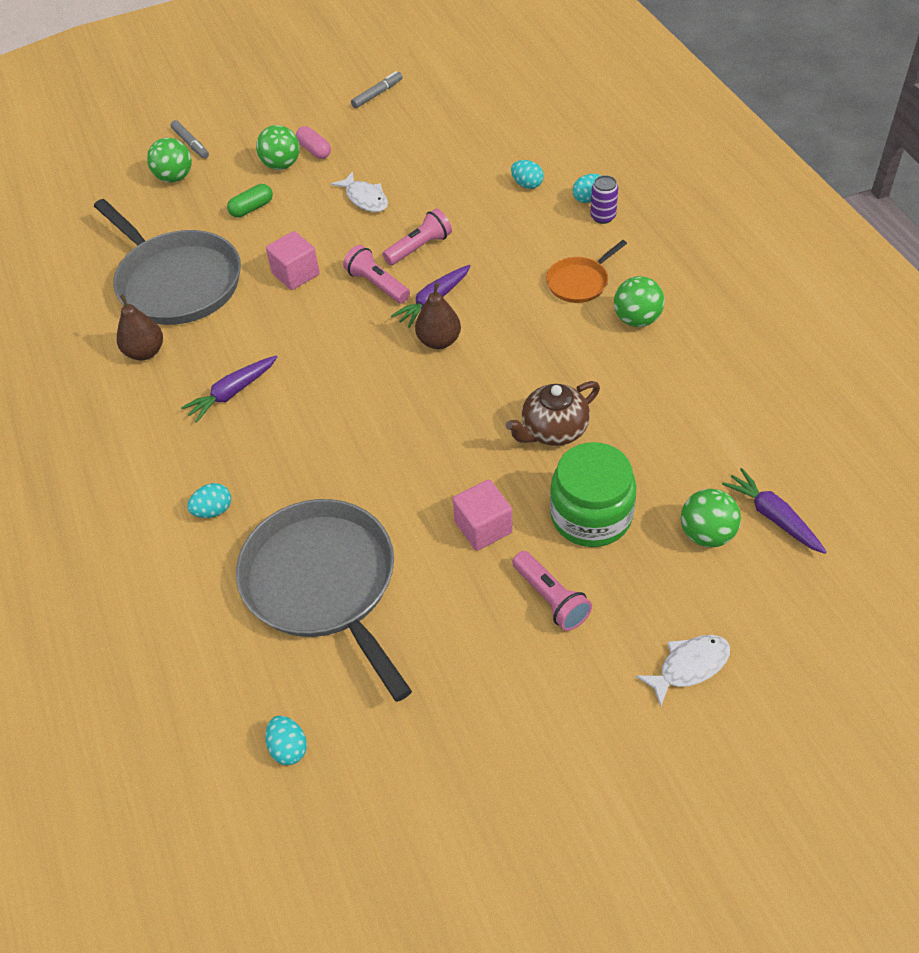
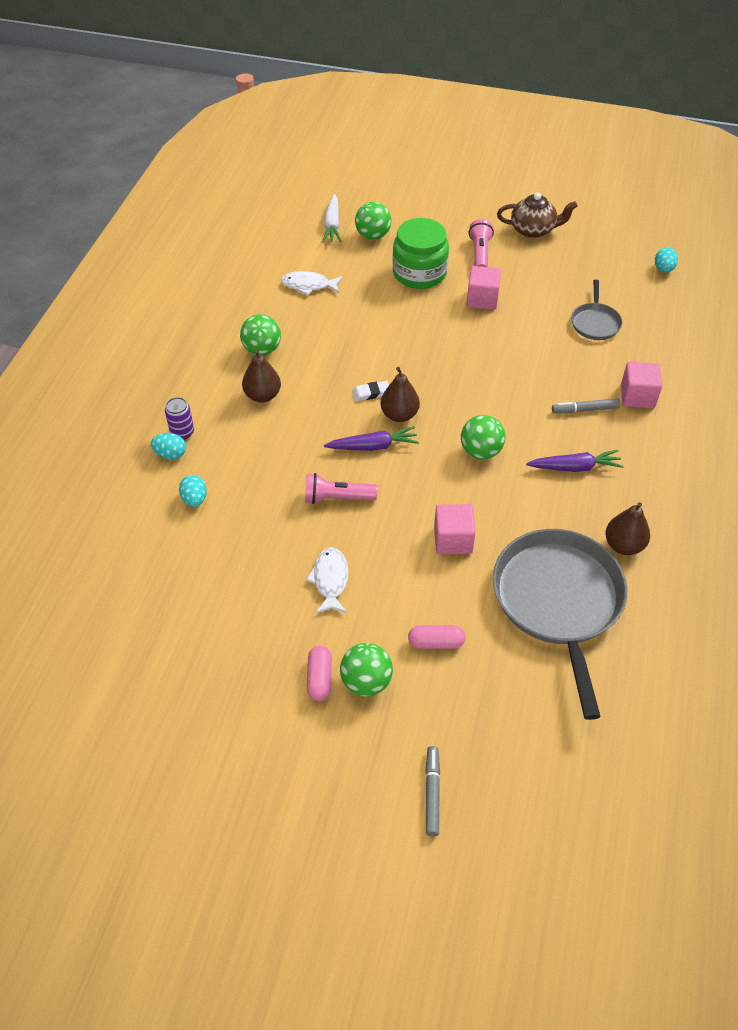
camera: 145 degrees left, 0 degrees up
green ball [147,138,192,182] -> green ball moved to [461,415,505,459]
turquoise egg [187,483,231,518] -> pink cube [621,362,662,408]
green capsule [227,184,273,217] -> pink capsule [408,625,465,649]
grey pan [236,499,412,702] -> grey pan [571,280,622,340], size x0.48
pink flashlight [343,245,410,303] -> none
grey marker [351,71,403,108] -> grey marker moved to [552,398,620,413]
brown teapot [506,381,600,446] -> brown teapot moved to [497,192,577,238]
orange pan [546,240,627,303] -> brown pear [242,349,281,403]
white fish [636,635,730,707] -> white fish moved to [281,271,343,295]
purple carrot [722,468,827,554] -> white carrot [322,194,341,242]
none -> white eraser [352,381,389,401]

